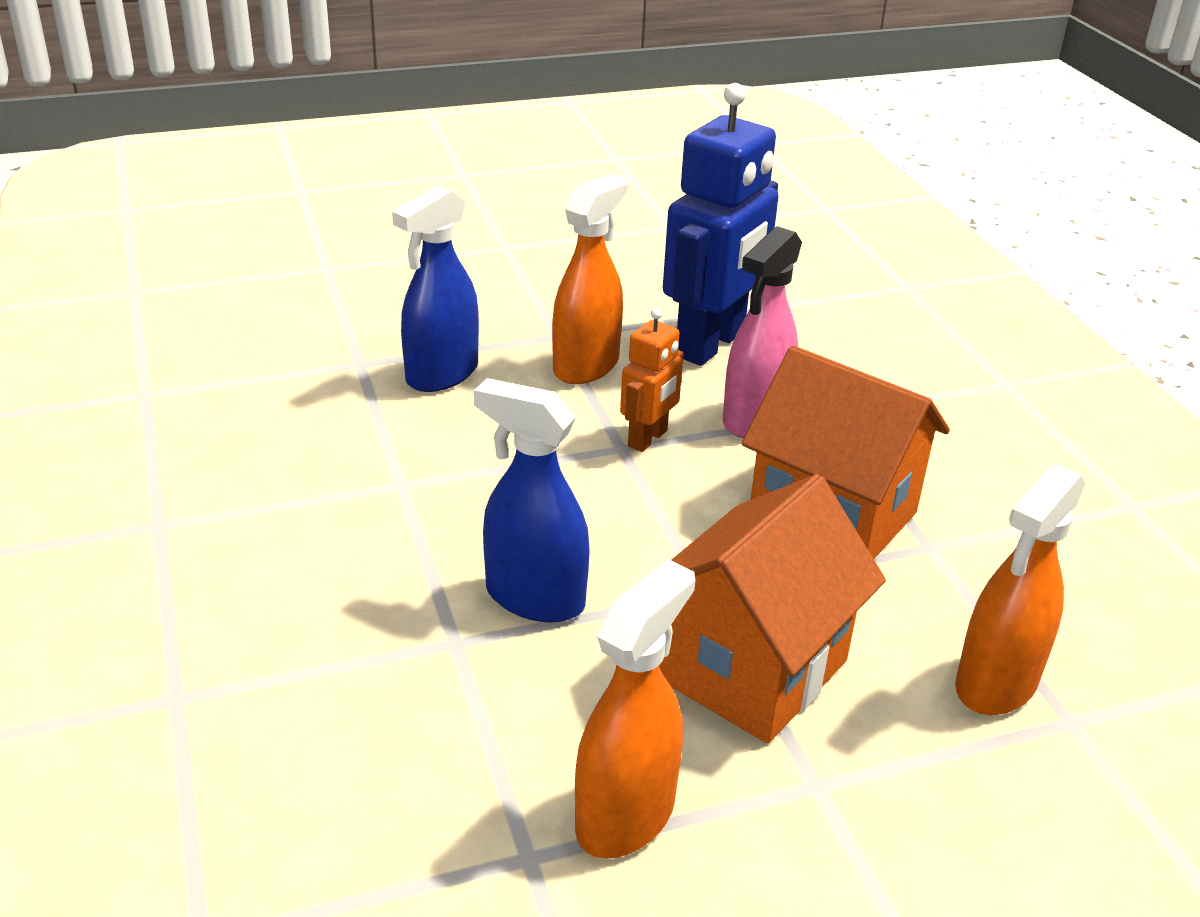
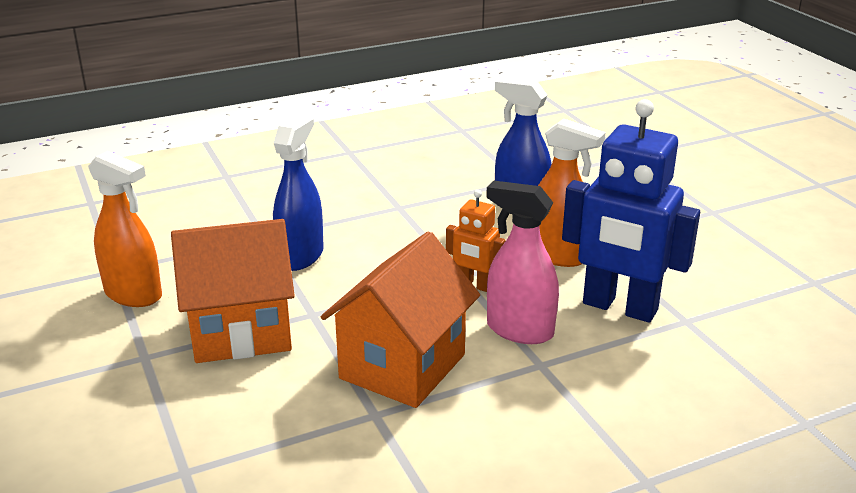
camera: 85 degrees right, 5 degrees down
orange house [659,474,886,743] -> orange house turned 45 degrees counterclockwise [171,219,295,363]
orange spray bottle [955,464,1085,715] -> none

